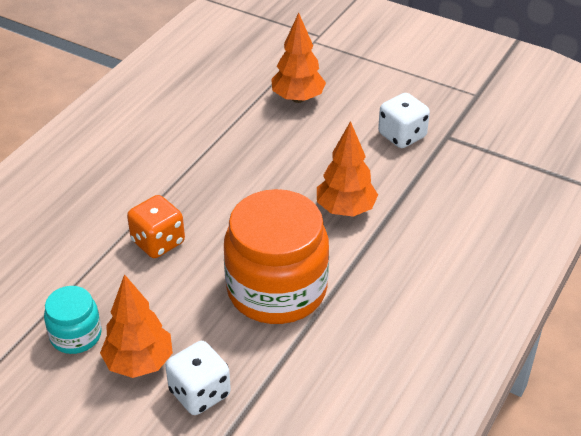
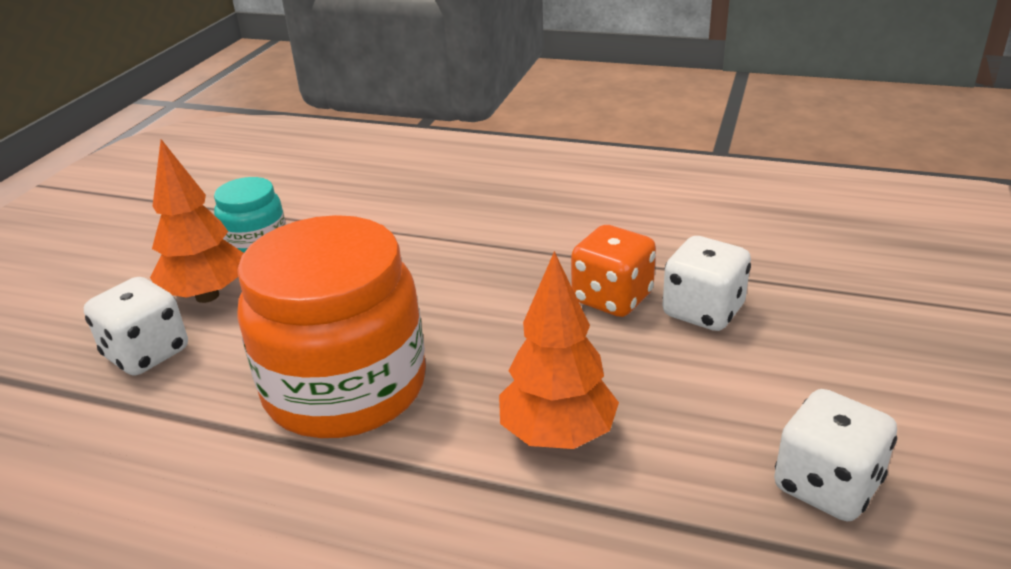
camera: 80 degrees right, 10 degrees down
orange dice [127,195,185,258] -> orange dice moved to [571,225,656,317]
orange tree [271,13,326,103] -> none
none -> white dice [662,236,751,331]

